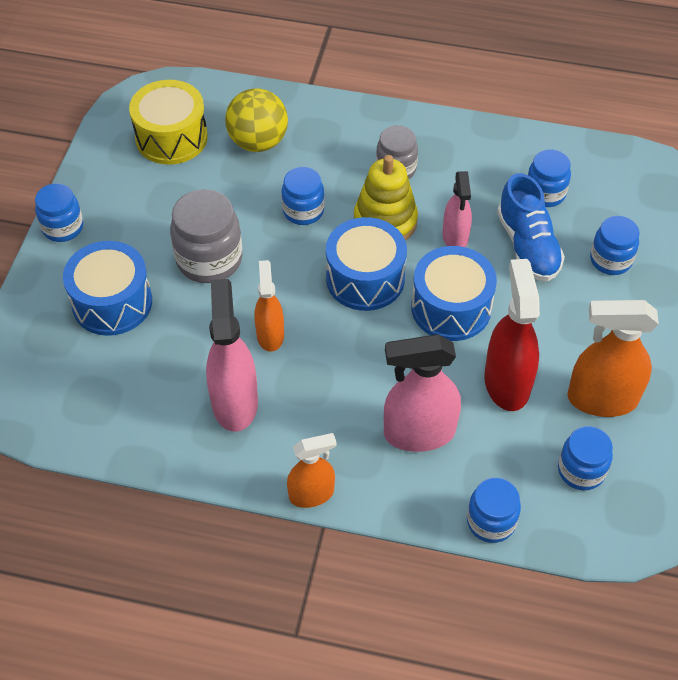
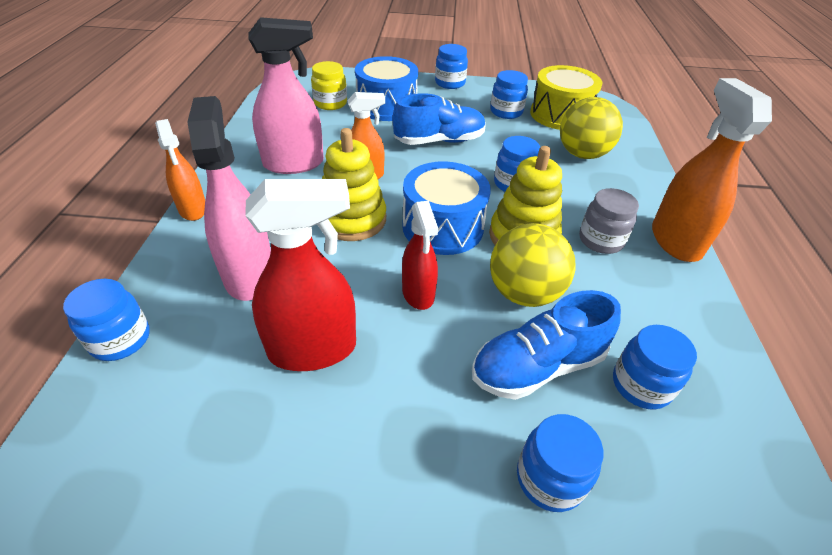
camera: 80 degrees right, 10 degrees down
grey jar [170,189,243,283] -> blue shoe [393,93,486,145]
blue drum [411,246,497,341] -> red spray bottle [402,201,438,310]
pink spray bottle [442,171,472,247] -> yellow ball [490,223,575,307]
blue jar [558,426,613,490] -> blue jar moved to [490,70,528,119]
orange spray bottle [567,300,659,417] -> orange spray bottle moved to [652,78,772,262]
none -> yellow jar [311,61,347,110]
none -> yellow stacking toy [322,128,386,241]

